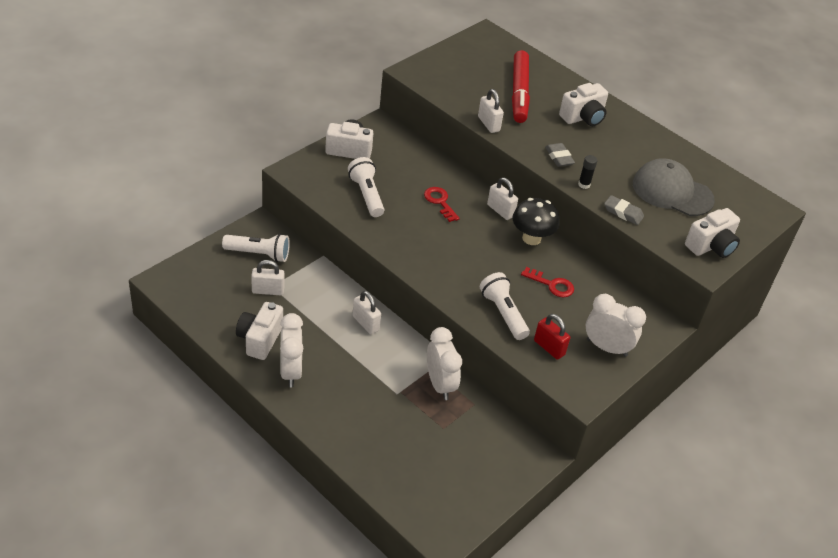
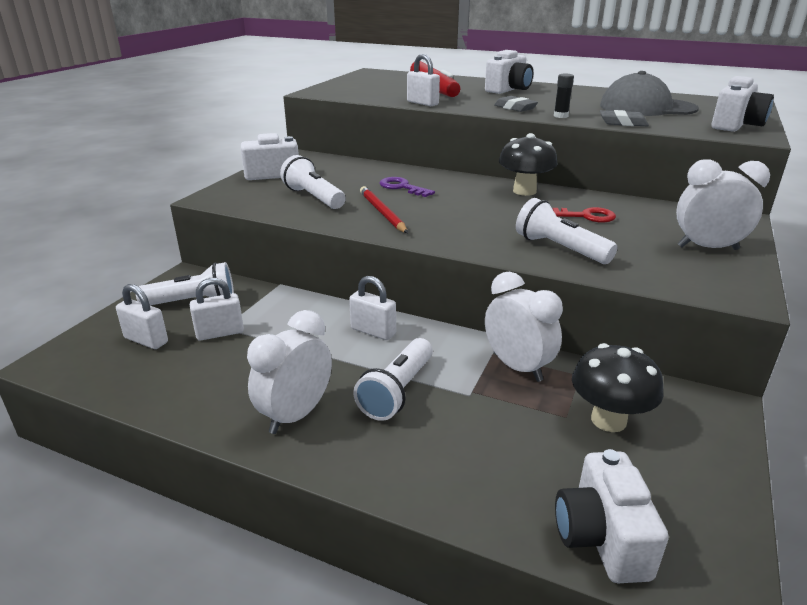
camera: 15 degrees left, 15 degrees down
white camera [236,302,283,360] -> white camera moved to [555,449,669,583]
white clock [280,313,303,387] -> white clock turned 60 degrees clockwise [247,310,332,434]
red key [424,187,460,222] -> purple key [380,177,435,197]
white padlock [487,178,518,220] -> white padlock moved to [116,284,168,349]
red padlock [534,314,570,360] -> none
none -> white flashlight [353,338,433,421]
none -> red pencil [360,186,408,233]
none -> black mushroom [572,343,663,432]

